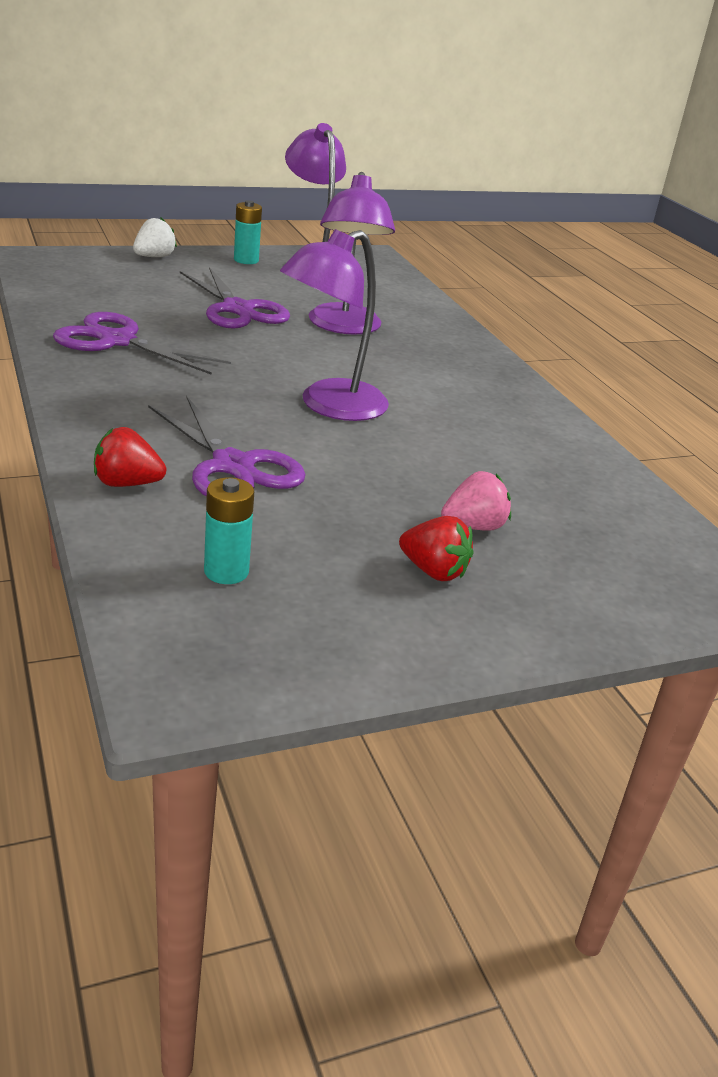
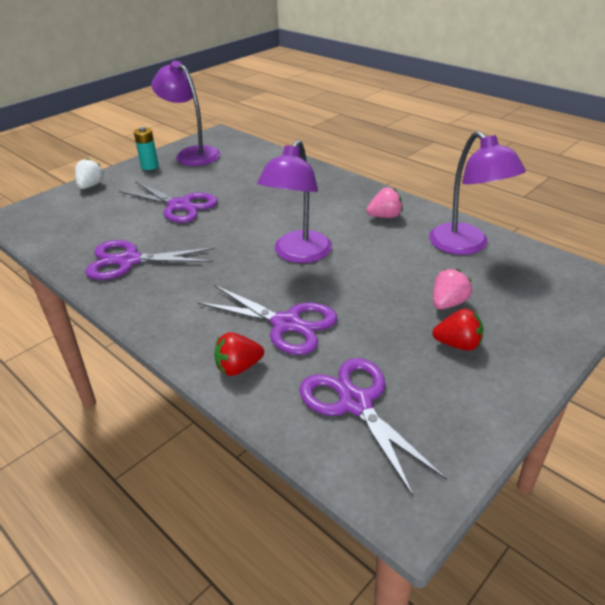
camera: 20 degrees left, 5 degrees up
turquoise battery [204,477,254,584] -> purple scissors [299,358,447,496]
purple lamp [309,172,395,335] -> purple lamp moved to [429,131,526,255]
none -> pink strawberry [366,188,403,218]

